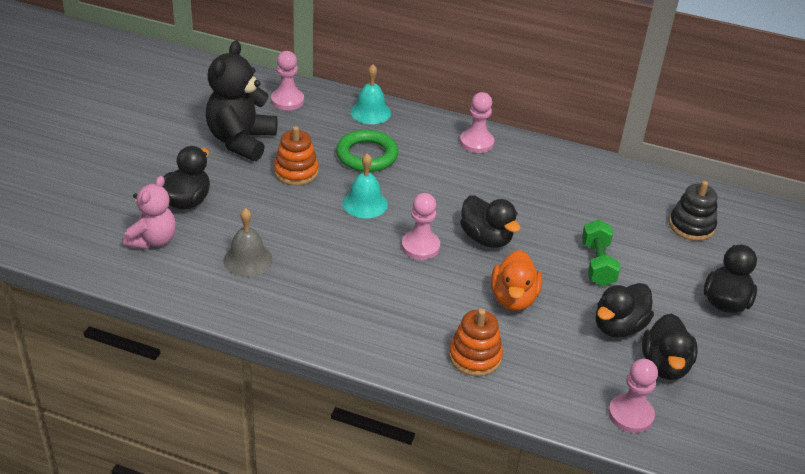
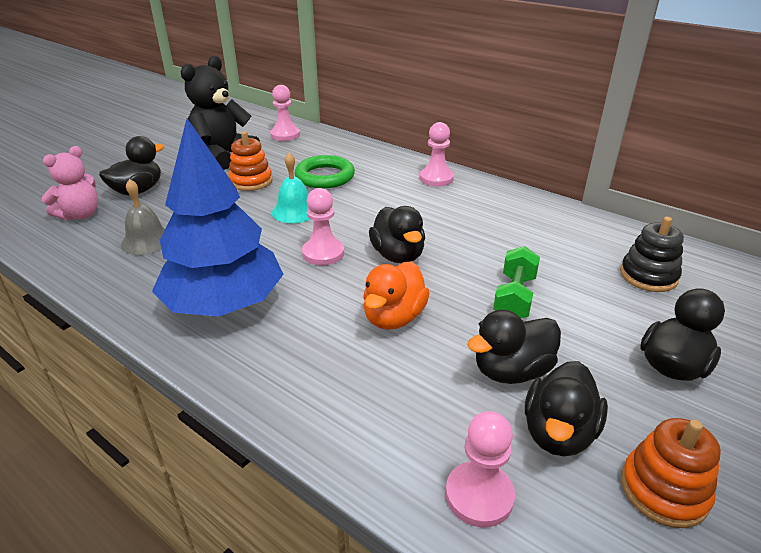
camera: 20 degrees right, 5 degrees down
turquoise bell [350,64,391,124] -> none
orange stacking toy [449,309,503,376] -> orange stacking toy moved to [621,418,721,528]
none -> blue tree [152,119,284,316]

